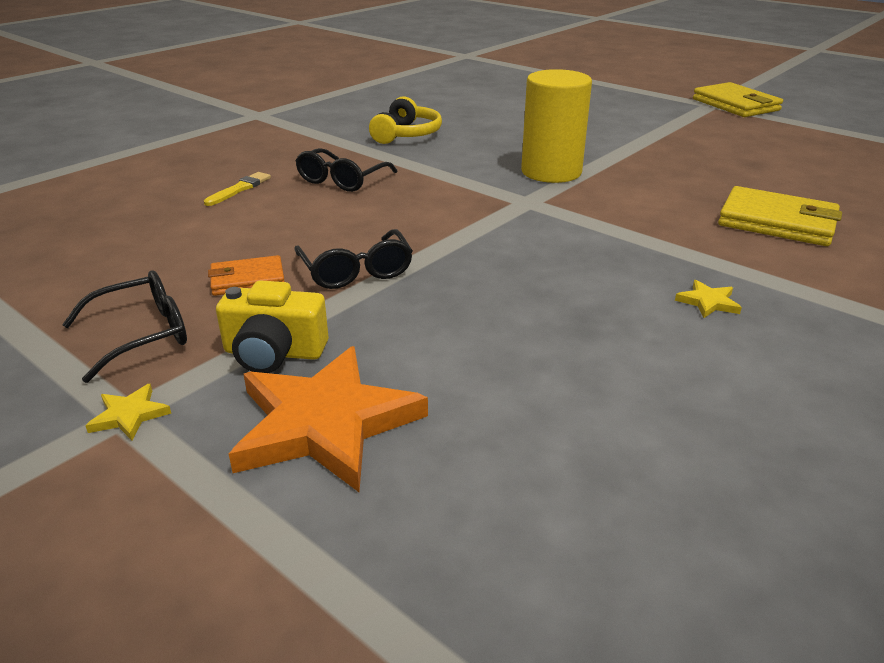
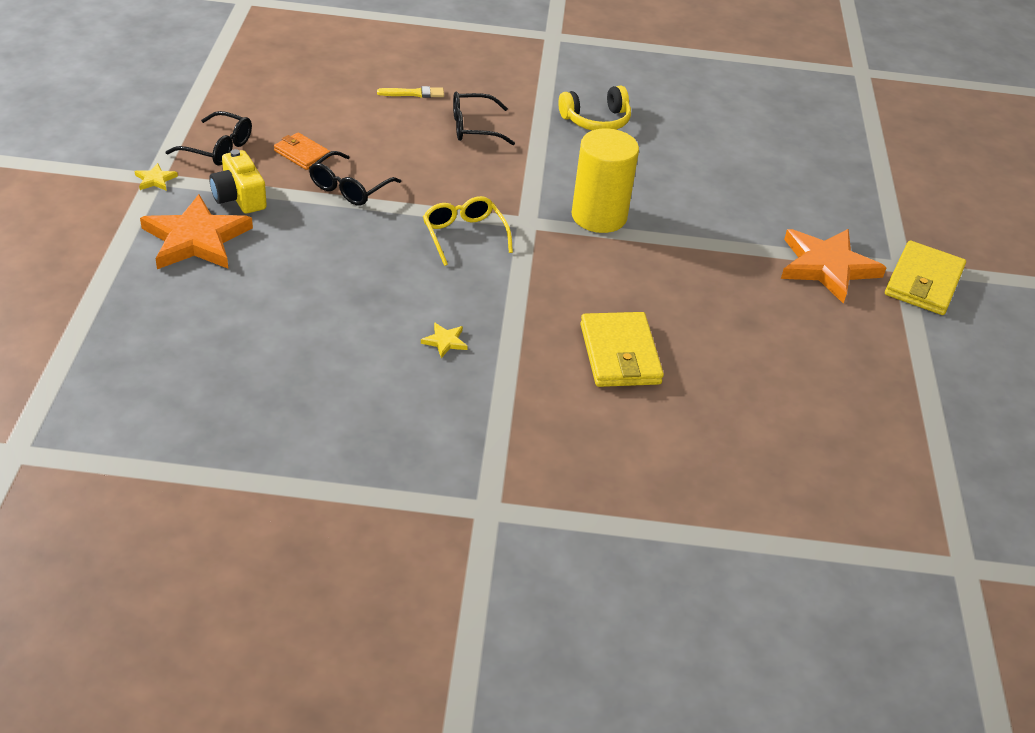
camera: 50 degrees right, 10 degrees up
none -> yellow glasses [423,196,513,266]
none -> orange star [781,229,887,304]

